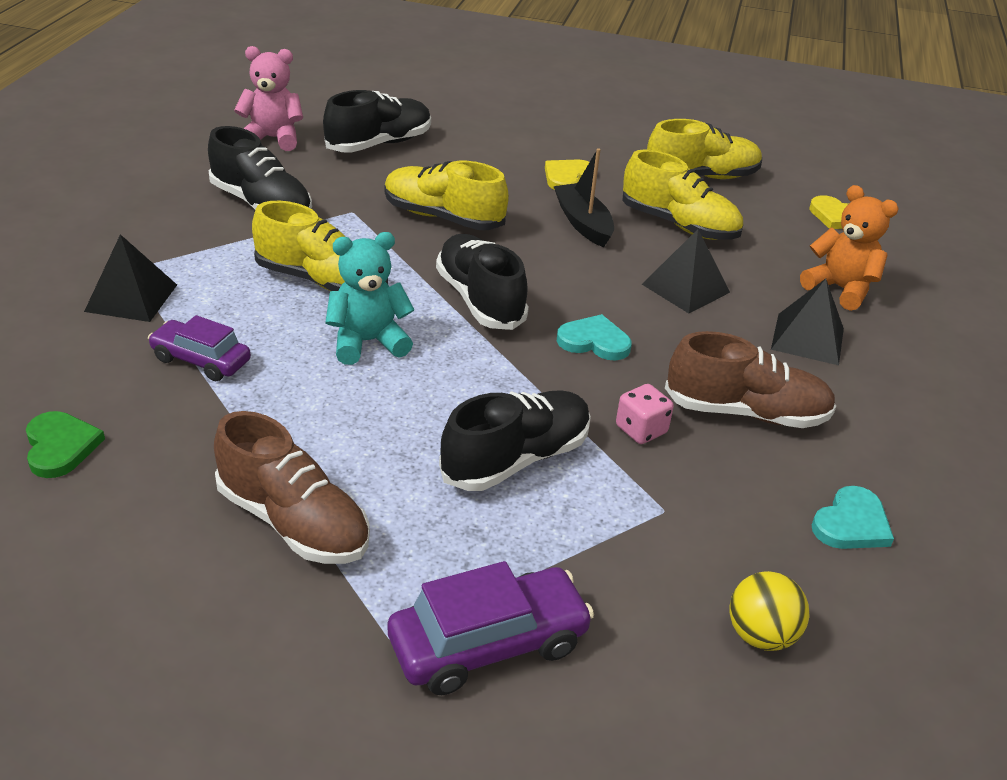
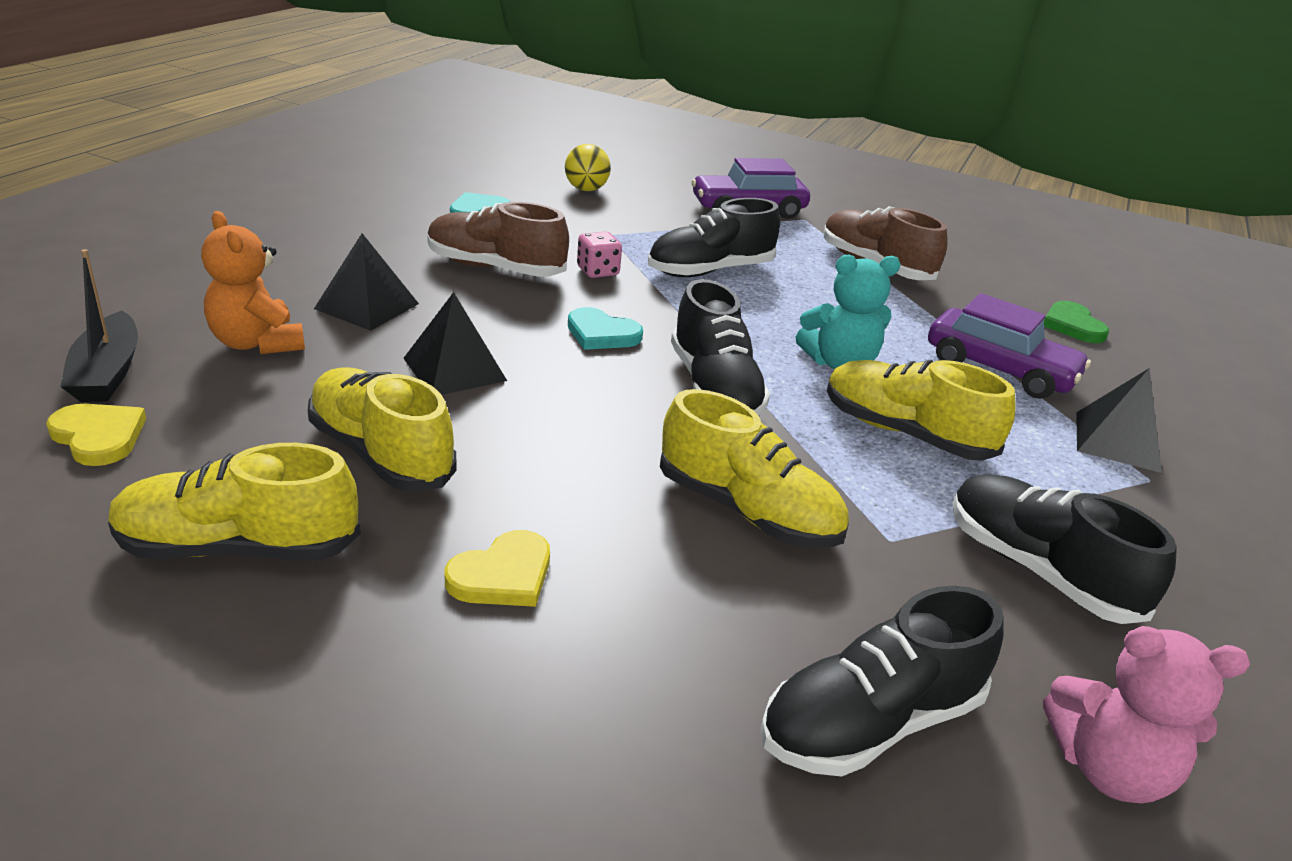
camera: 170 degrees left, 5 degrees down
purple car [148,315,251,381] -> purple car [928,293,1091,399], size x1.51
black boat [554,148,614,247] -> black boat moved to [60,249,138,402]

